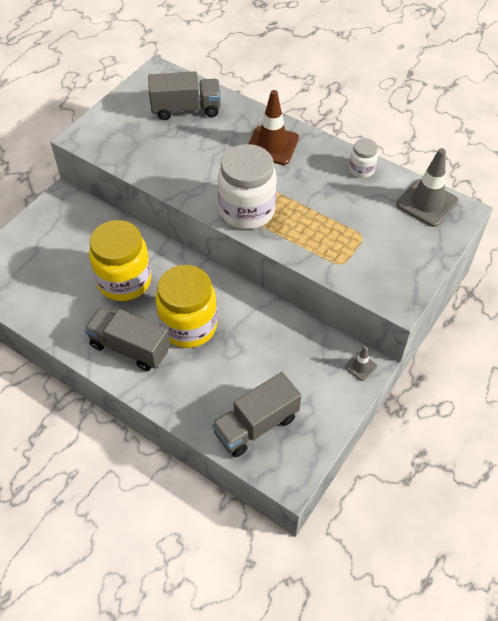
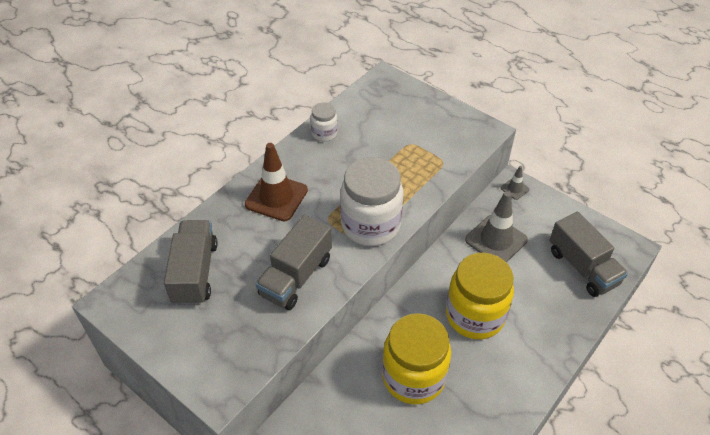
camera: 85 degrees left, 5 degrees down
grey truck [84,308,171,371] -> grey truck moved to [255,215,332,310]
grey traffic cone [396,148,459,227] -> grey traffic cone moved to [465,191,528,263]

